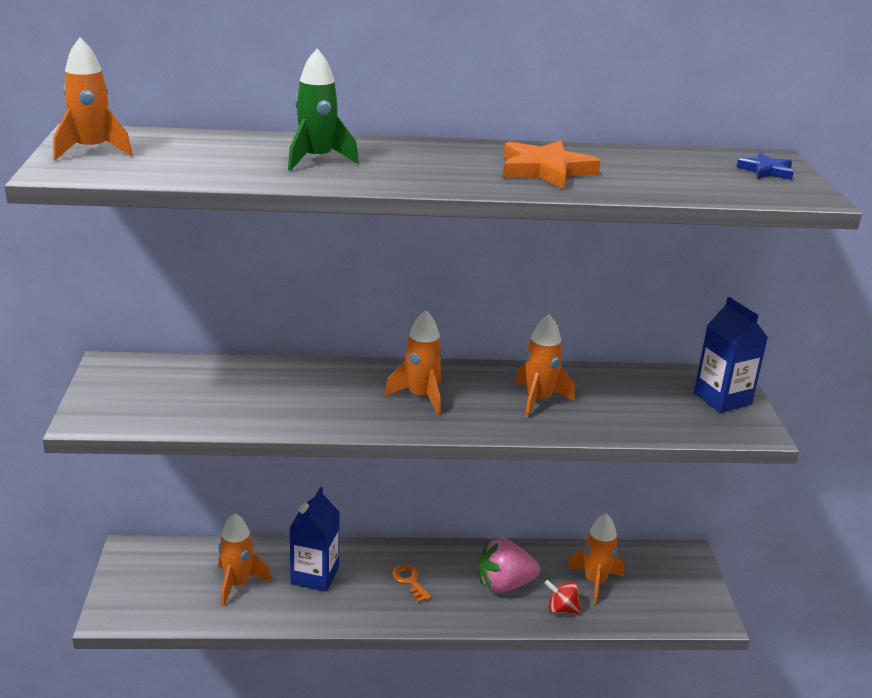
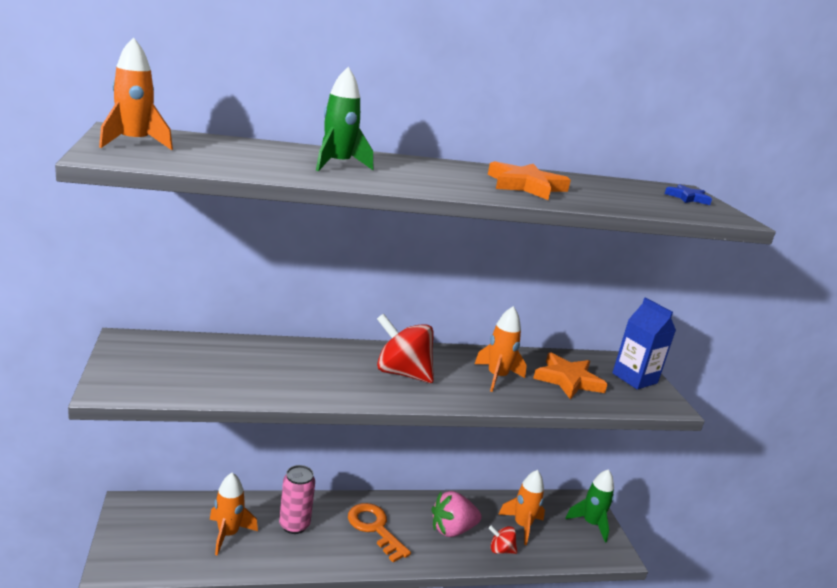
camera: 10 degrees left, 5 degrees down
blue carton [290,487,340,592] -> pink can [279,465,315,534]
orange rocket [384,310,443,415] -> red spinning top [377,313,434,383]
orange key [392,565,431,603] -> orange key [348,503,411,563], size x1.76
none -> orange star [533,353,608,399]
none -> green rocket [565,469,614,542]

